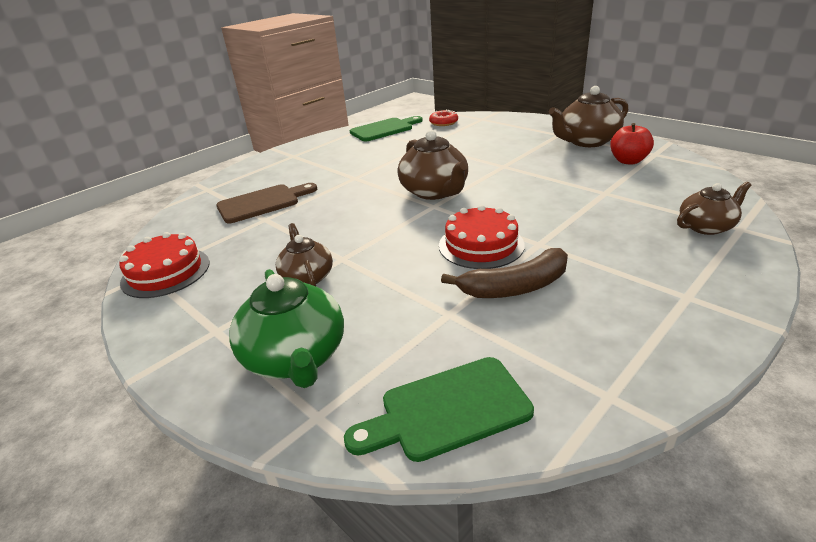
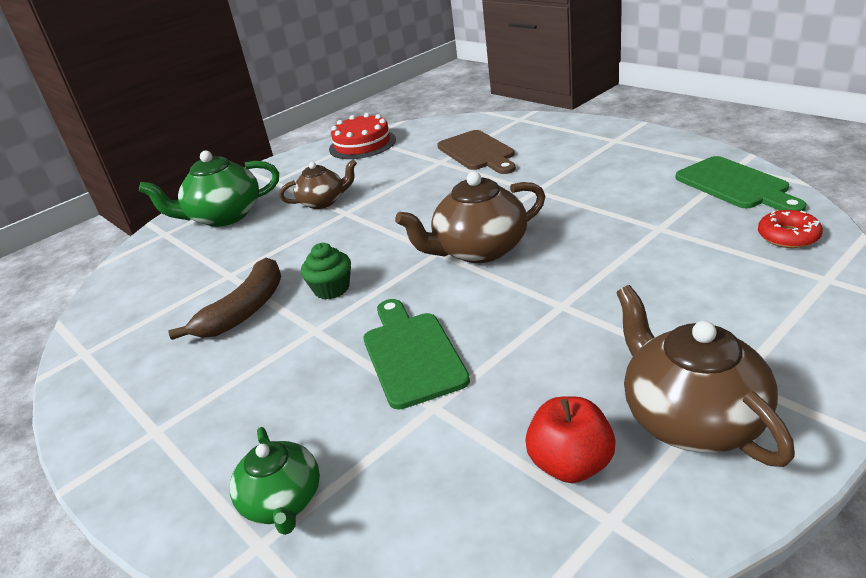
camera: 95 degrees right, 0 degrees up
green cutting board [344,357,534,462] -> green cutting board moved to [363,299,470,409]
red cake [439,205,525,269] -> green cupcake [301,243,351,299]
brown banana [441,248,568,298] -> brown banana turned 135 degrees counterclockwise [169,258,281,340]
brown teapot [677,182,751,235] -> green teapot [230,427,320,535]

